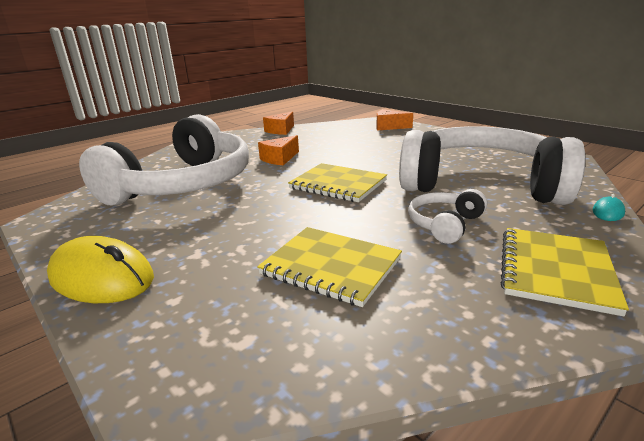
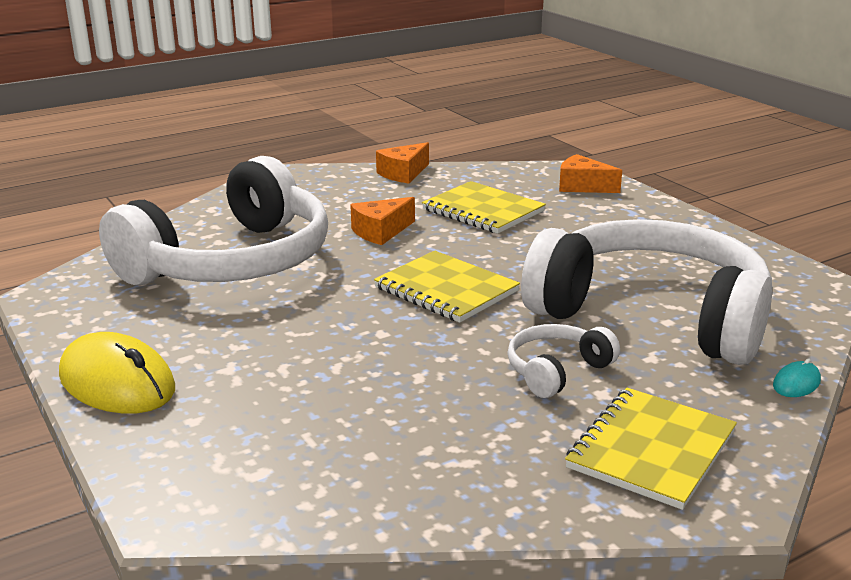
camera: 10 degrees right, 0 degrees up
yellow notebook [257,227,402,307] -> yellow notebook moved to [422,181,546,234]

